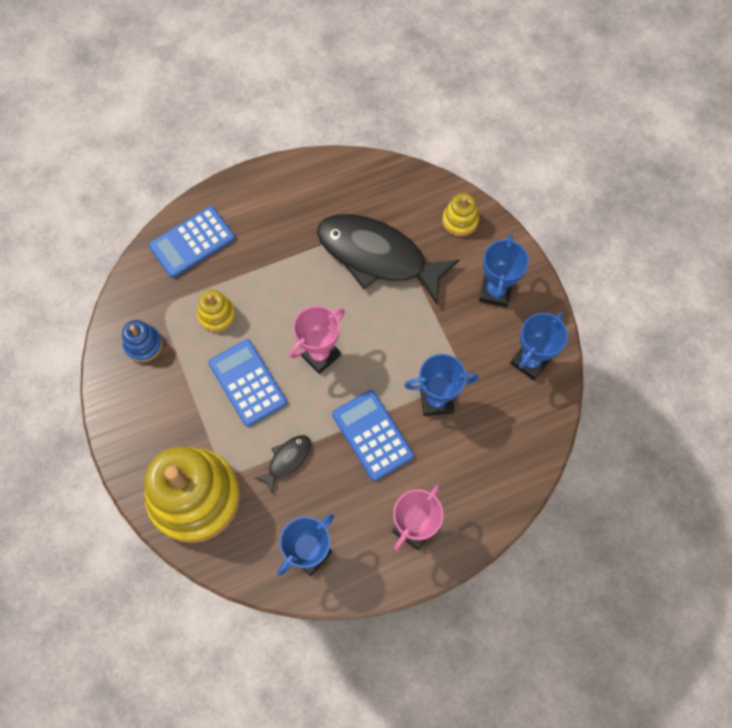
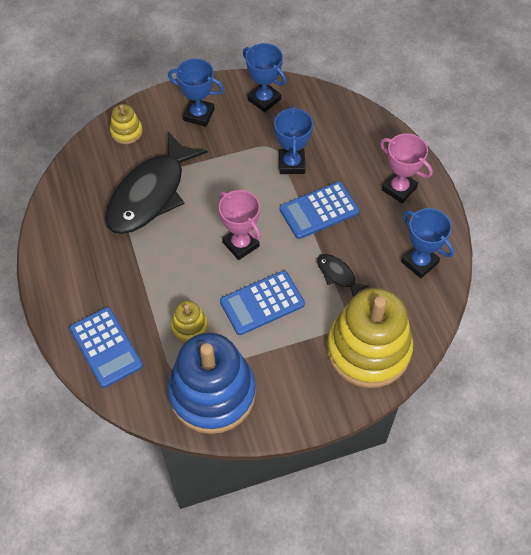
camera: 85 degrees left, 10 degrees down
blue stacking toy [122,320,163,362] -> blue stacking toy [168,333,256,434], size x2.27

